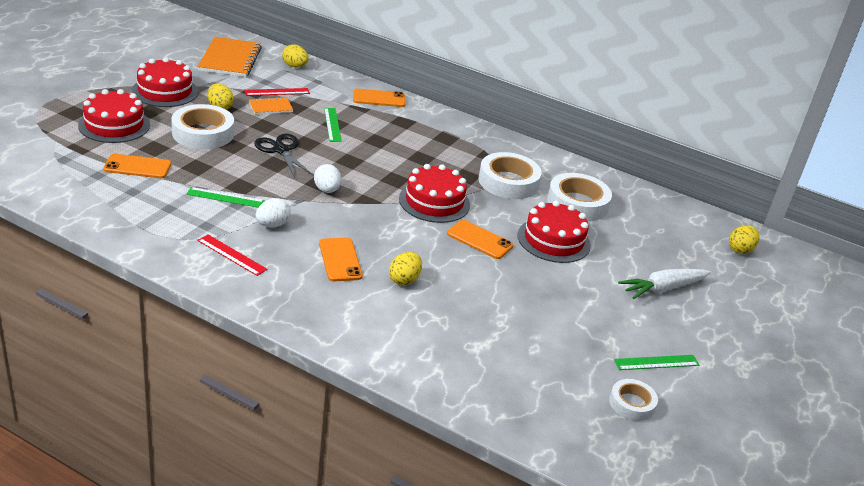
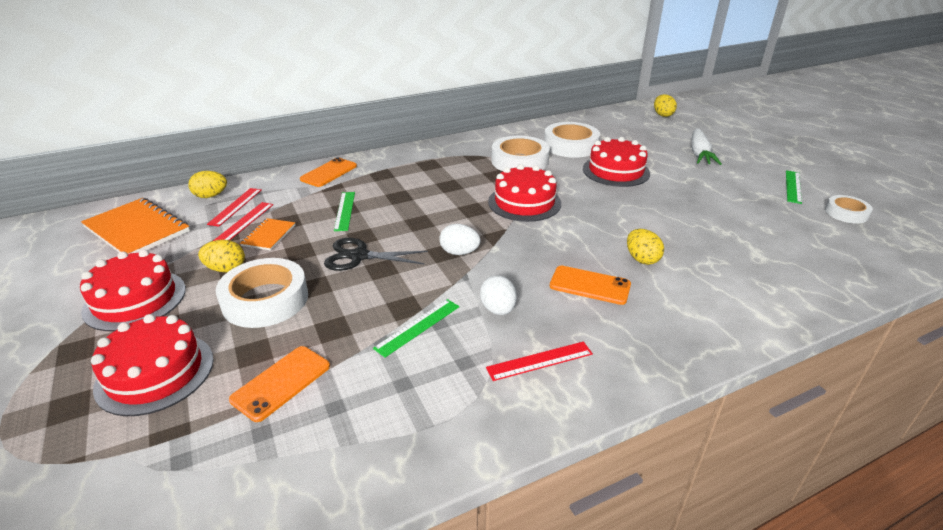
camera: 50 degrees left, 0 degrees up
green ruler [324,108,342,142] -> green ruler turned 60 degrees clockwise [334,192,355,231]
orange phone [447,220,513,259] -> none
none -> red ruler [207,188,262,227]

